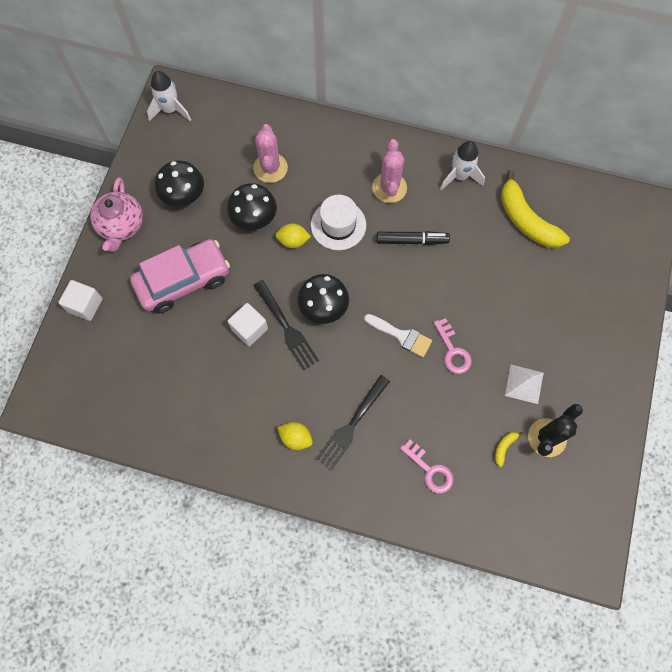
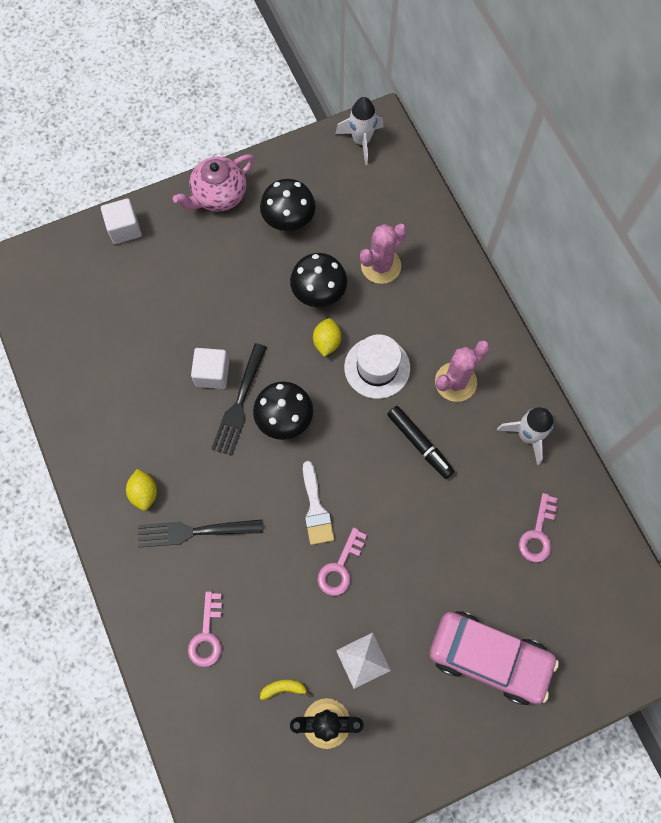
camera: 50 degrees right, 0 degrees up
pink car [130,239,230,314] -> pink car moved to [429,611,559,705]
yellow lemon [275,223,311,248] -> yellow lemon turned 45 degrees clockwise [313,318,341,357]
yellow banana [501,170,570,248] -> pink key [519,493,558,563]

